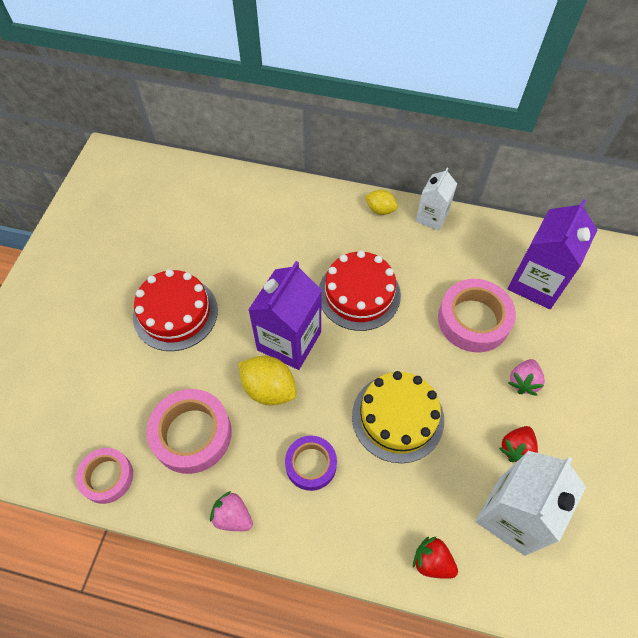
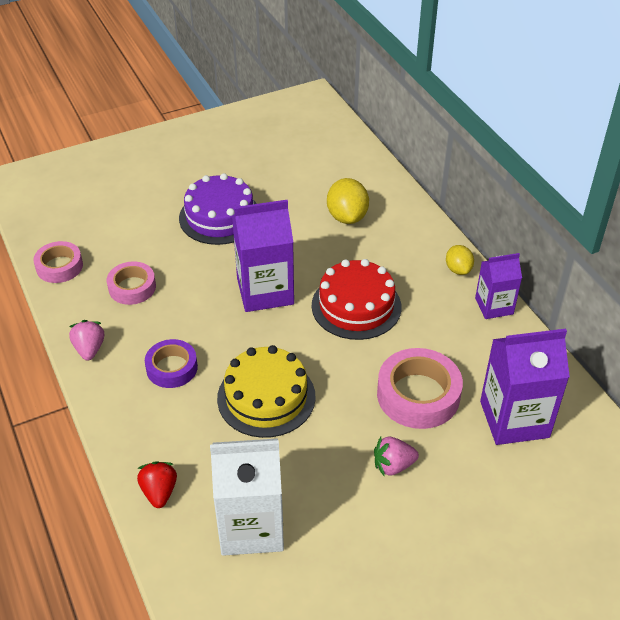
camera: 50 degrees right, 15 degrees down
red cake [133,269,218,351] -> purple cake [179,173,257,245]
pink tape [147,389,232,474] -> pink tape [107,261,156,305], size x0.63
yellow lemon [239,356,296,406] -> yellow lemon moved to [327,178,369,224]
white carton [416,167,457,231] -> purple carton [475,253,522,319]
red strawberry [499,426,538,462] -> none

